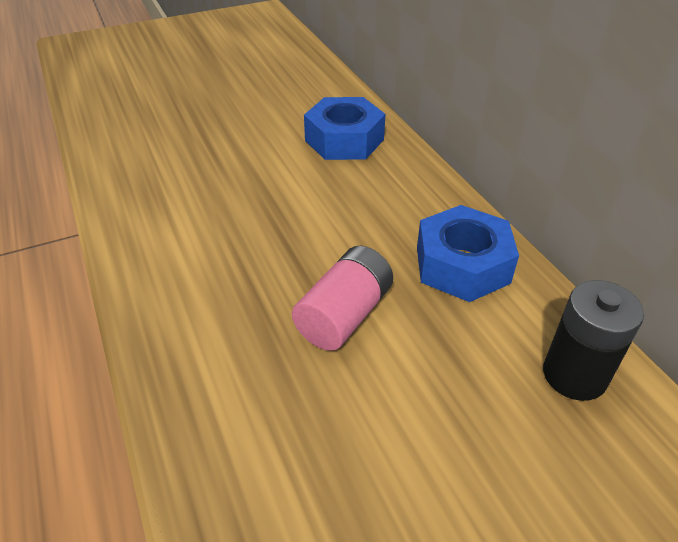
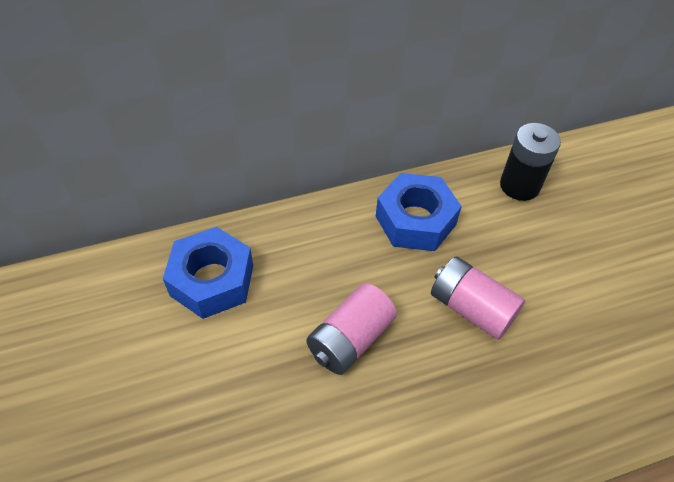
camera: 85 degrees left, 10 degrees up
none -> pink battery [306,283,397,375]

